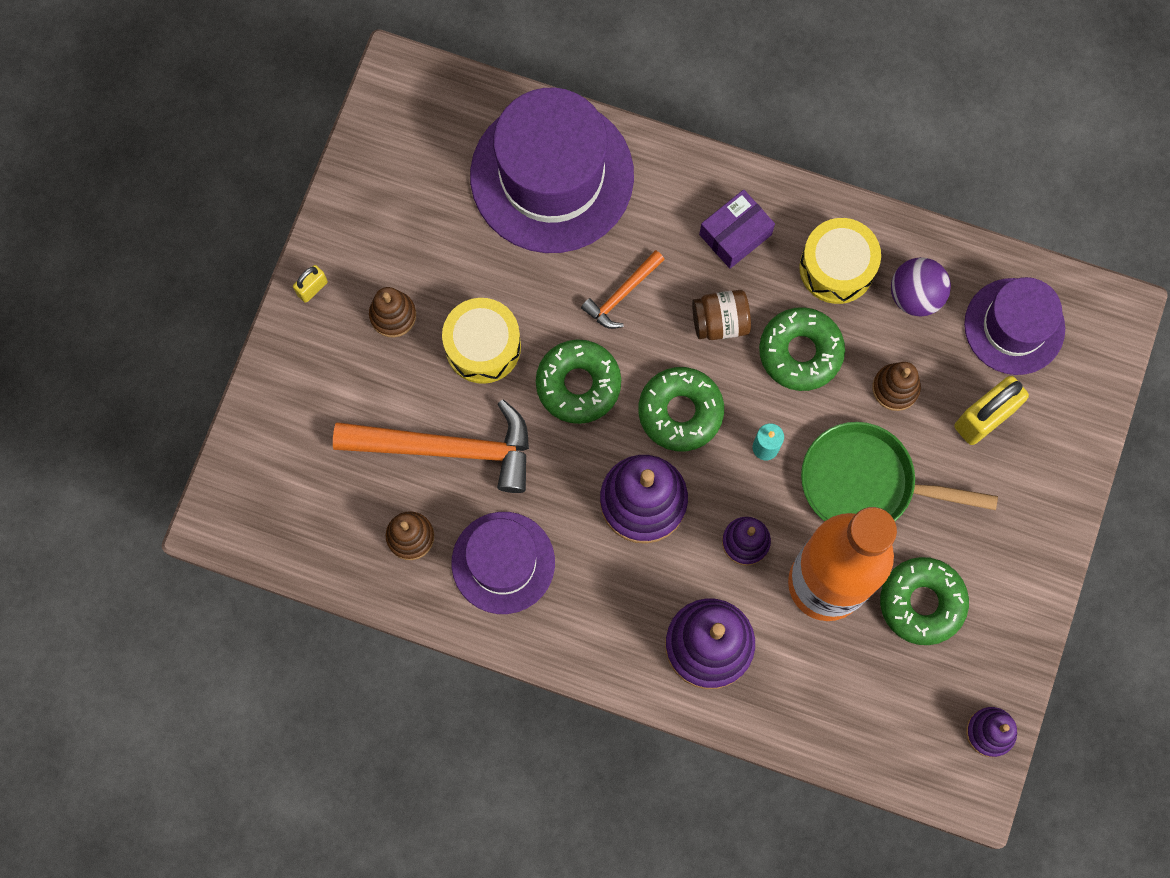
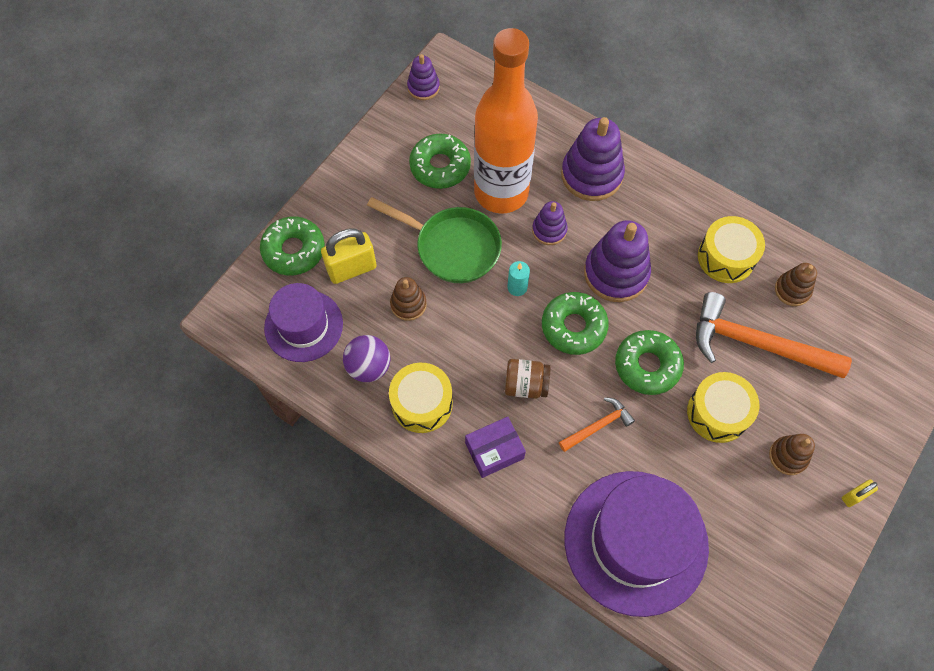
camera: 165 degrees left, 10 degrees down
purple hat [451,512,555,614] -> yellow drum [698,216,765,283]
green donut [759,307,845,391] -> green donut moved to [260,217,325,275]

